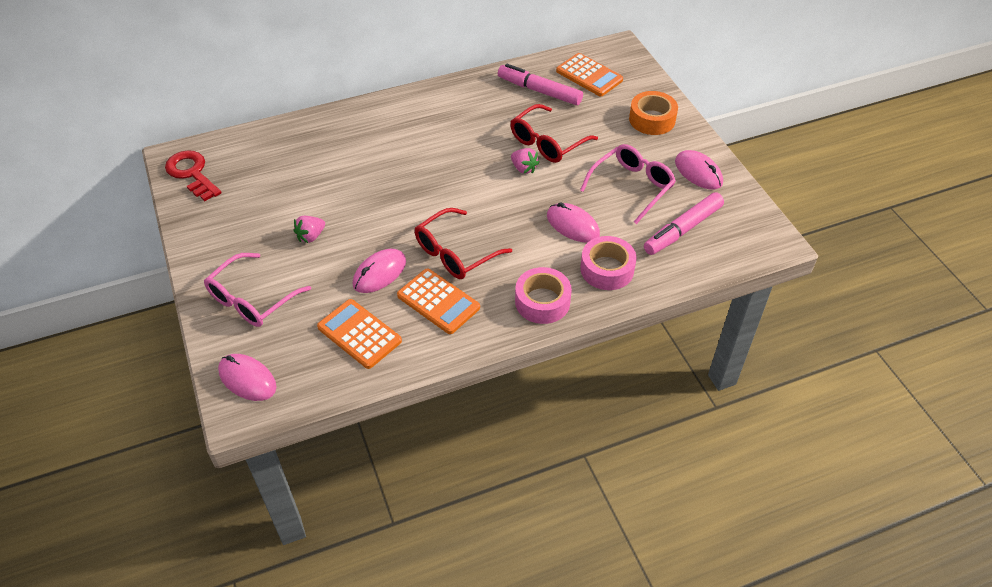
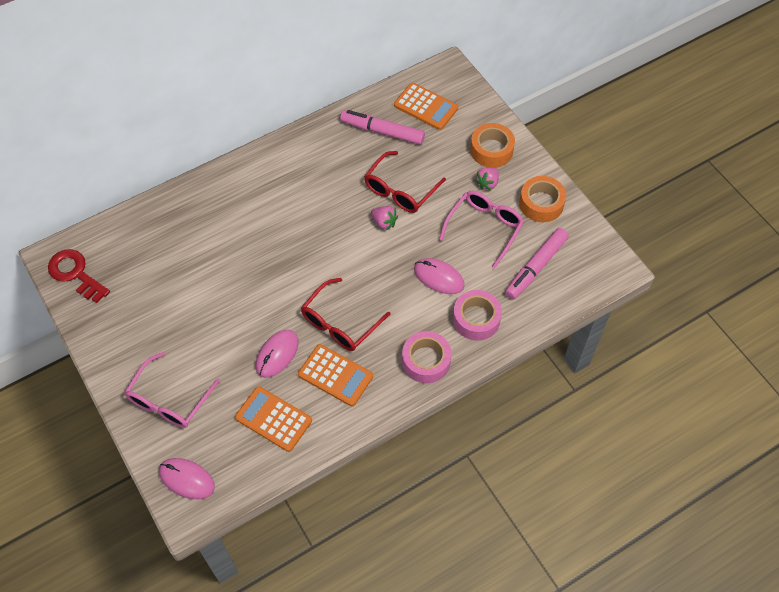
camera: 10 degrees left, 10 degrees up
pink strawberry [293,216,325,243] -> pink strawberry moved to [474,167,499,191]
pink mouse [675,150,723,190] -> orange tape [519,176,566,222]

